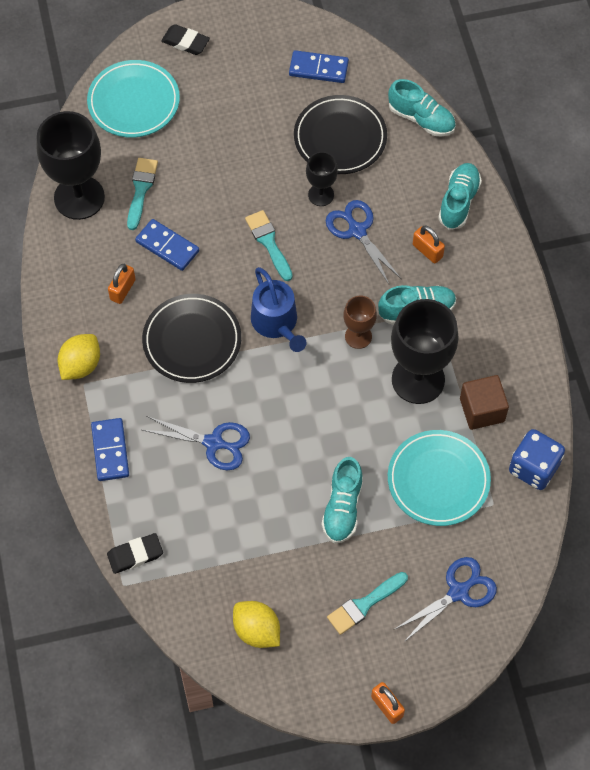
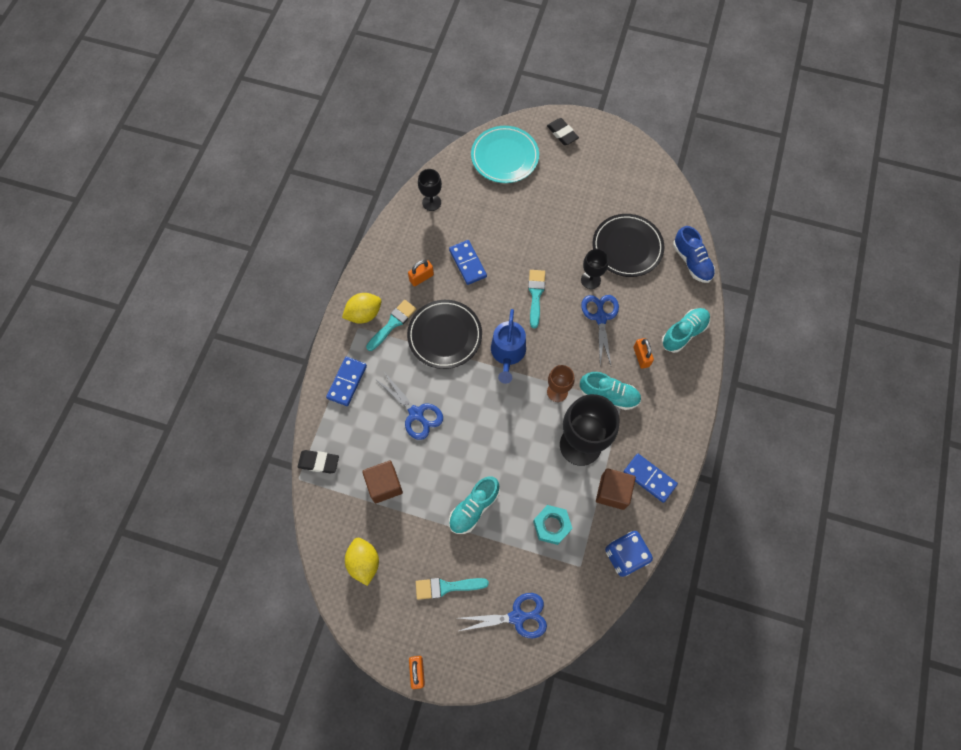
camera: 30 degrees right, 5 degrees up
black goblet [36,111,105,220] -> black goblet [418,169,442,211], size x0.51
turquoise brush [127,158,158,230] -> turquoise brush moved to [366,300,416,351]
blue domino [289,50,349,83] -> blue domino moved to [624,454,678,503]
turquoise shoe [388,79,456,136] -> blue shoe [673,226,715,283]
turquoise plate [388,430,491,526] -> turquoise nut [533,505,573,545]
none -> brown cube [362,461,403,503]

